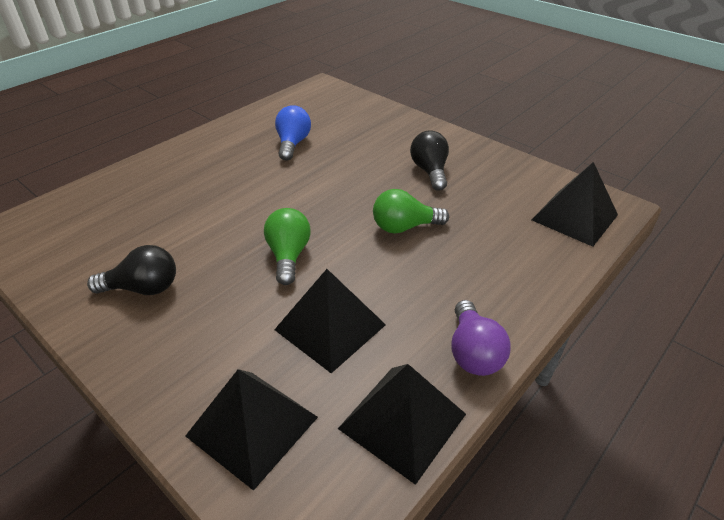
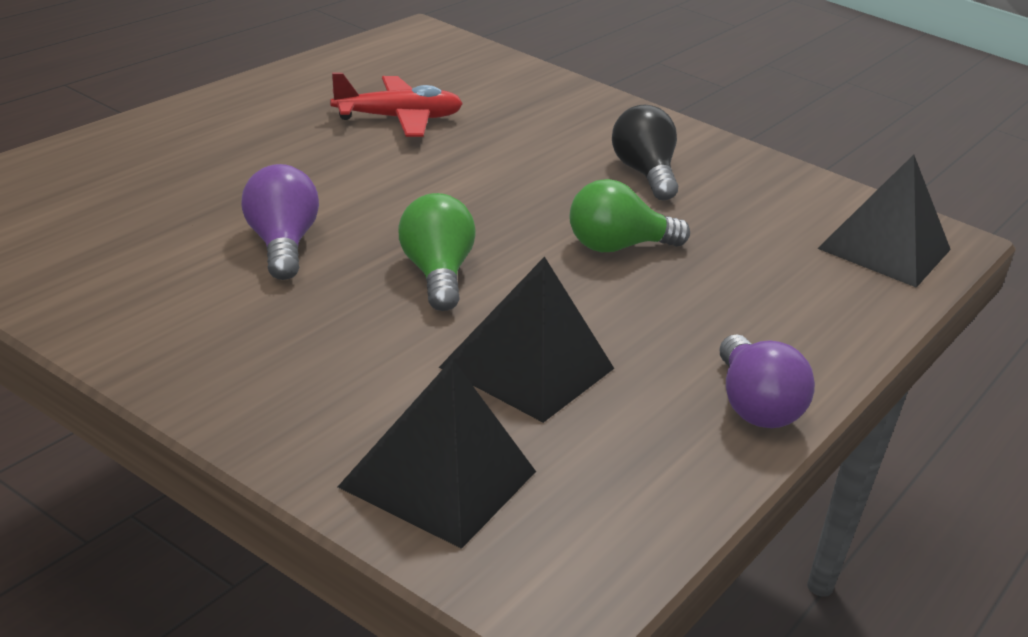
camera: 10 degrees left, 10 degrees down
black light bulb [87,245,176,295] -> none
blue light bulb [275,105,311,161] -> red plane [330,73,463,137]
black pyramid [338,364,466,485] -> none
none -> purple light bulb [241,164,319,280]

